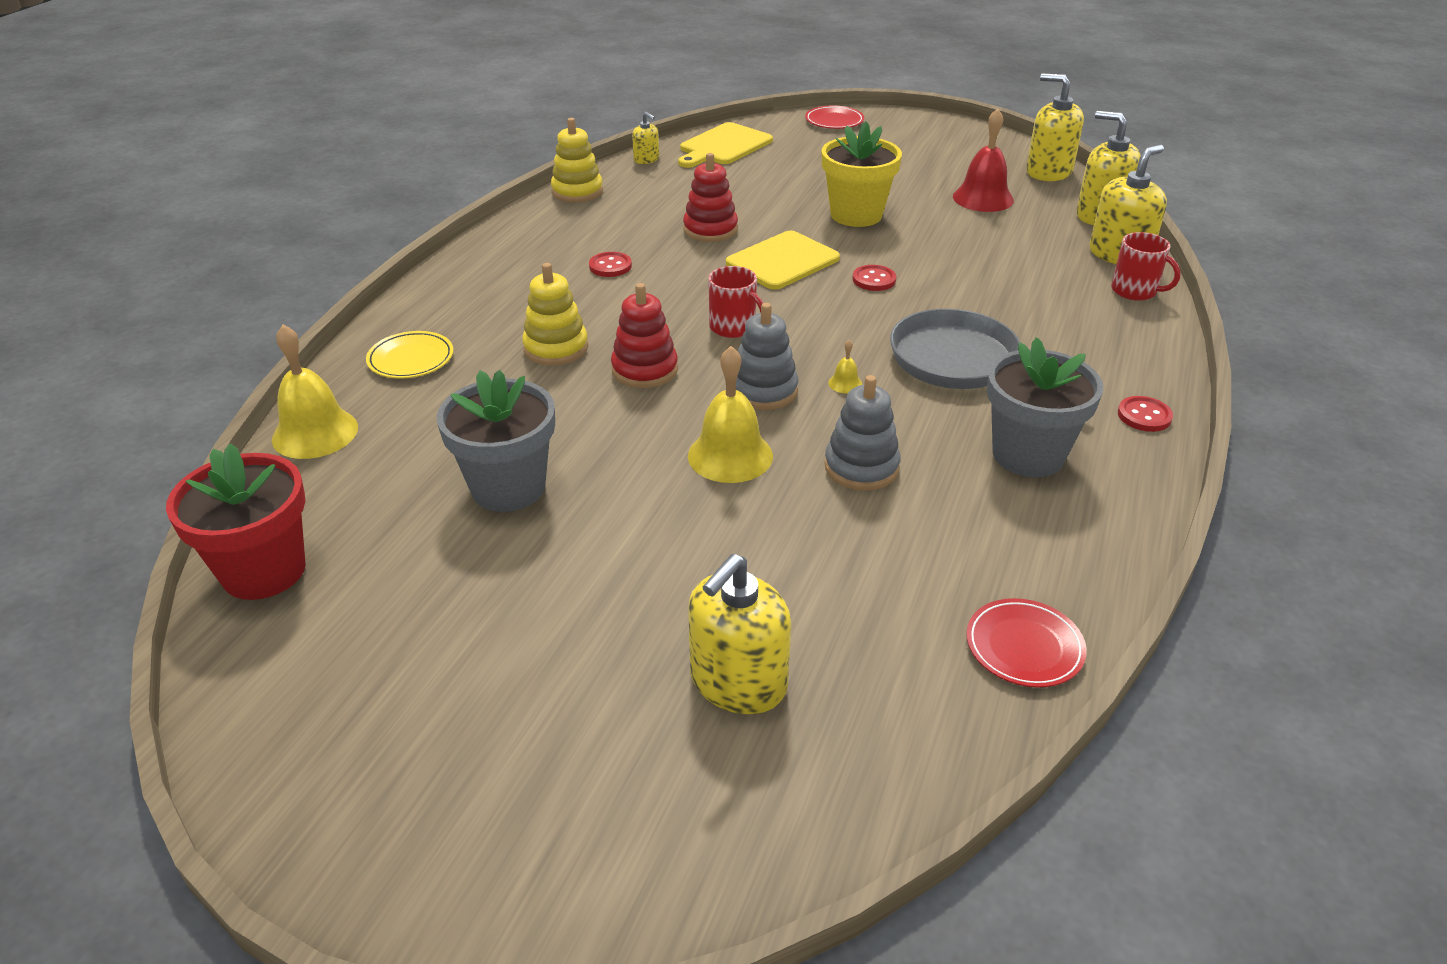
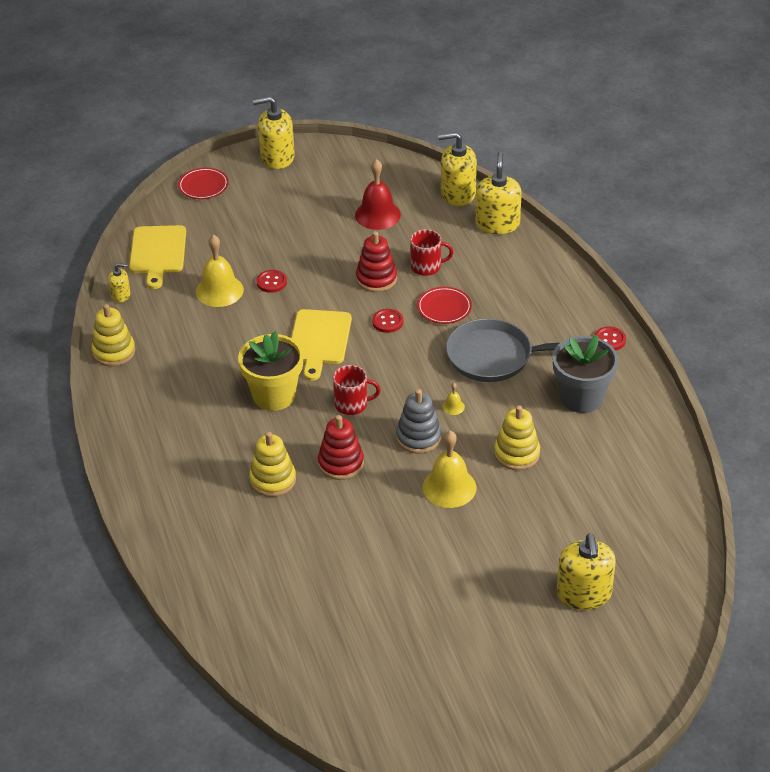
camera: 40 degrees left, 5 degrees up
red flower pot [166,443,306,600] -> none
yellow bell [272,325,358,459] -> yellow bell moved to [196,235,244,307]
yellow plate [366,331,453,378] -> none
grey flower pot [437,370,555,512] -> none
red button [589,252,632,277] -> red button moved to [256,270,287,293]
red stacking toy [683,153,738,242] -> red stacking toy moved to [356,231,397,292]
yellow flower pot [822,122,902,227] -> yellow flower pot moved to [238,331,303,411]
grey stacking toy [824,375,901,490] -> yellow stacking toy [494,405,540,470]
red plate [966,598,1087,688] -> red plate moved to [417,287,472,324]
yellow soap dispenser [1026,74,1084,181] -> yellow soap dispenser moved to [253,96,295,169]
red mug [1111,232,1181,301] -> red mug moved to [410,229,454,276]

